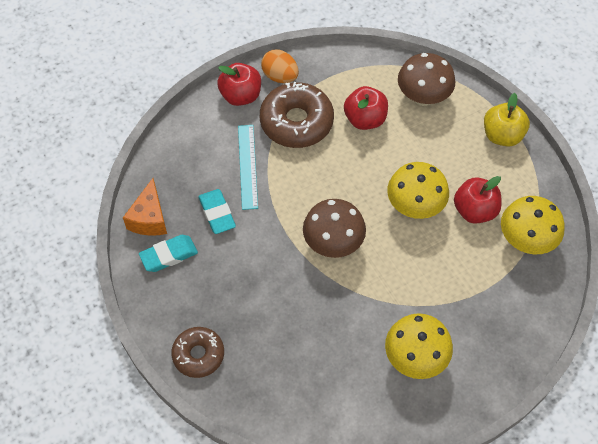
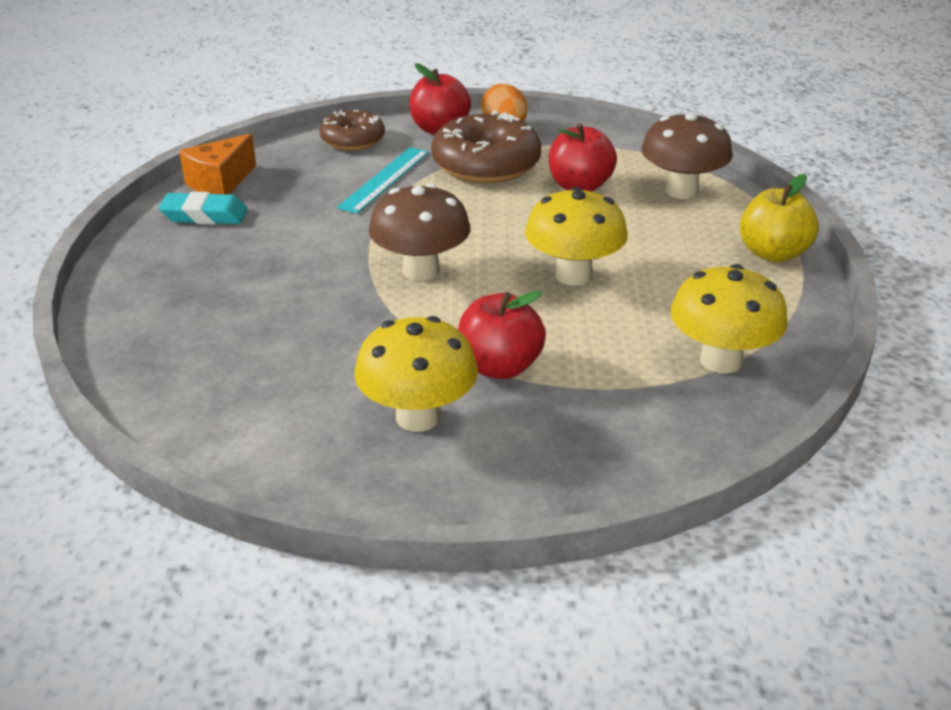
camera: 30 degrees right, 25 degrees down
brown donut [171,327,224,378] -> brown donut moved to [319,110,385,151]
turquoise eraser [198,189,236,234] -> none
red apple [454,176,501,224] -> red apple moved to [458,291,546,379]

